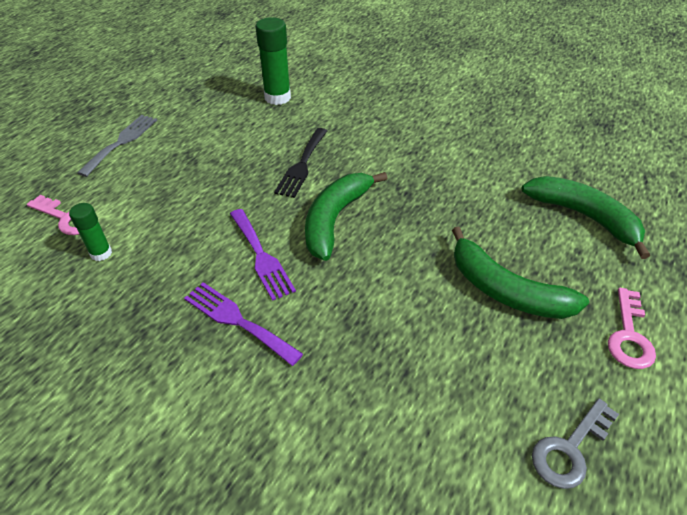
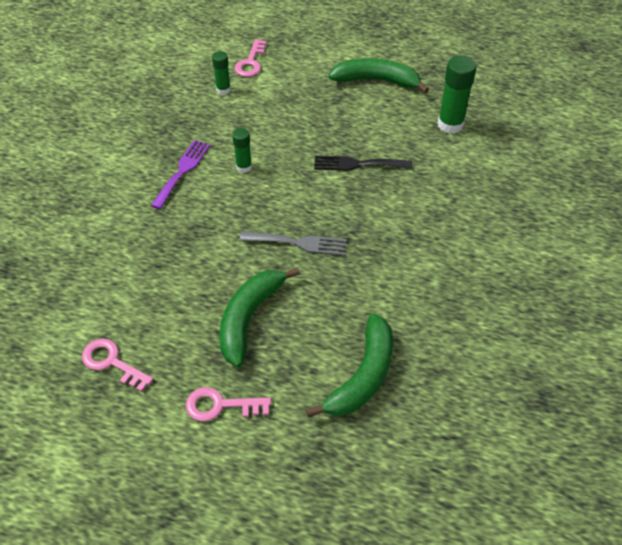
camera: 75 degrees right, 5 degrees up
grey fork [77,115,157,177] -> grey fork moved to [240,231,347,256]
purple fork [230,209,296,301] -> green glue stick [232,128,252,173]
green banana [305,172,388,261] -> green banana moved to [329,58,429,93]
grey key [532,398,619,489] -> pink key [82,339,153,392]

